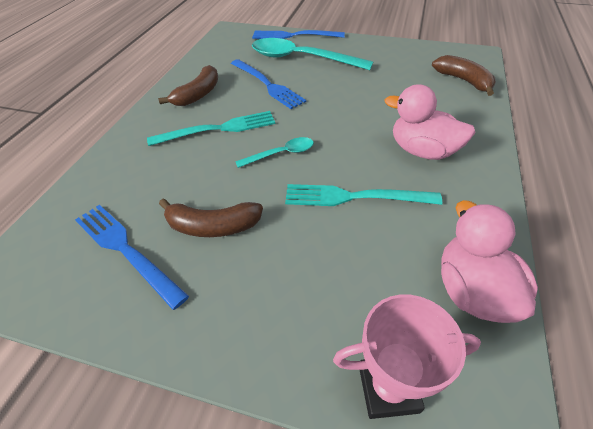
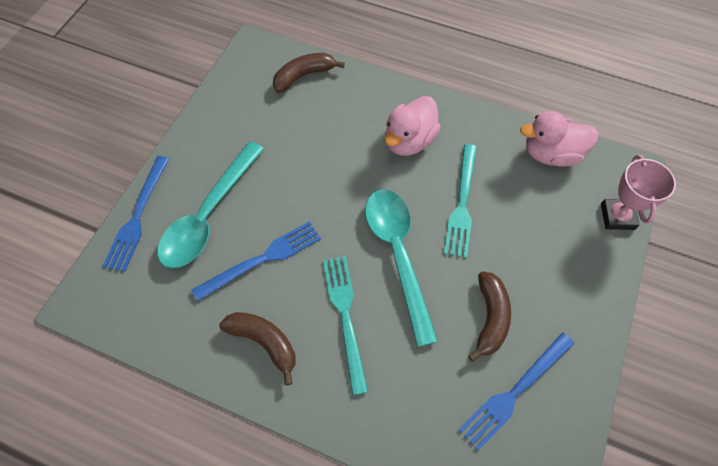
camera: 85 degrees left, 15 degrees up
turquoise spoon [235,137,314,168] -> turquoise spoon [365,190,438,347], size x2.06

